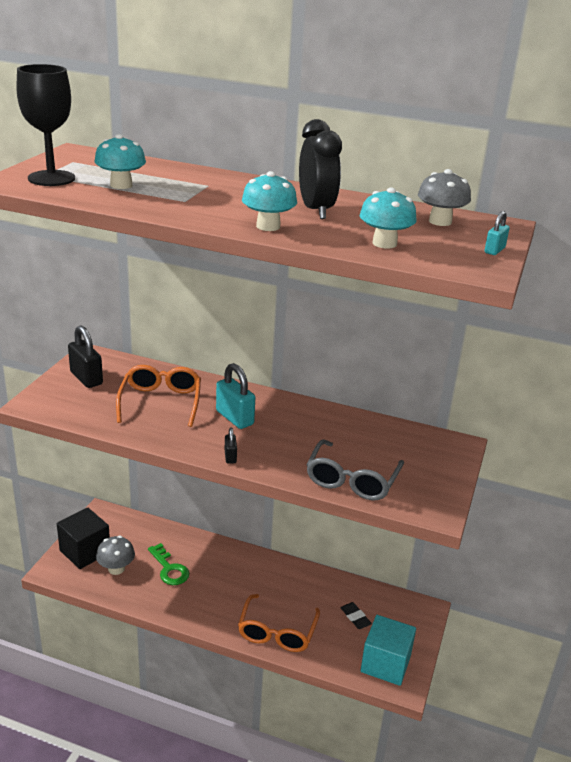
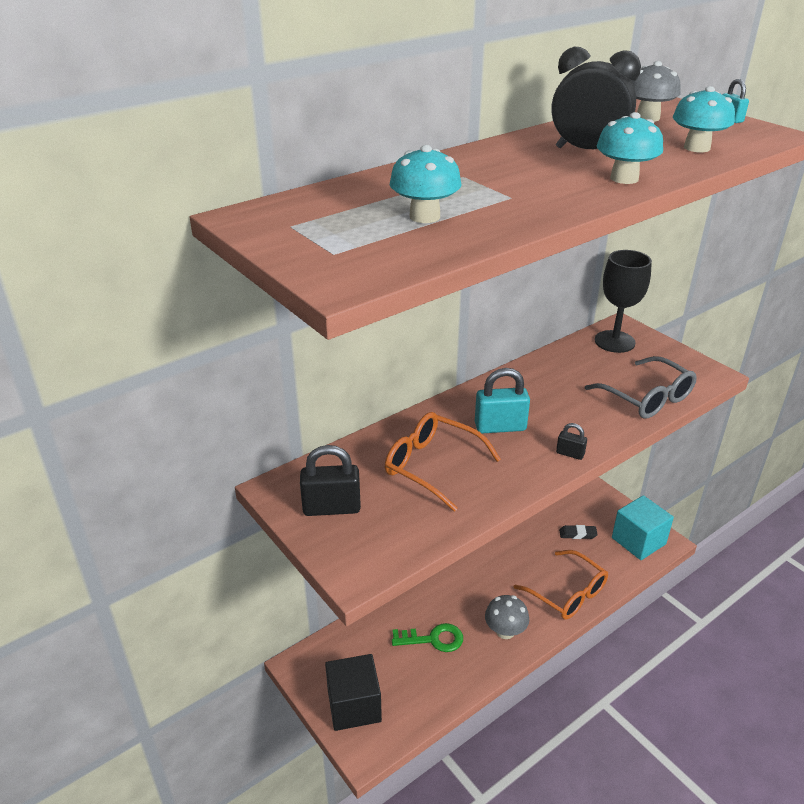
camera: 55 degrees left, 5 degrees up
black goblet [17,64,75,186] -> black goblet moved to [595,250,652,353]
grey mushroom [96,536,135,575] -> grey mushroom moved to [485,595,529,639]

